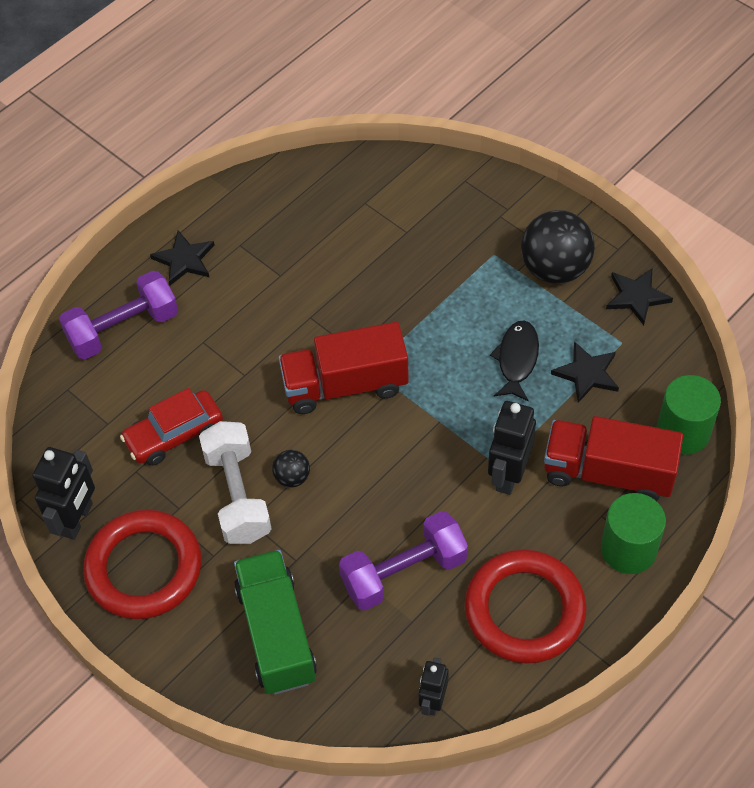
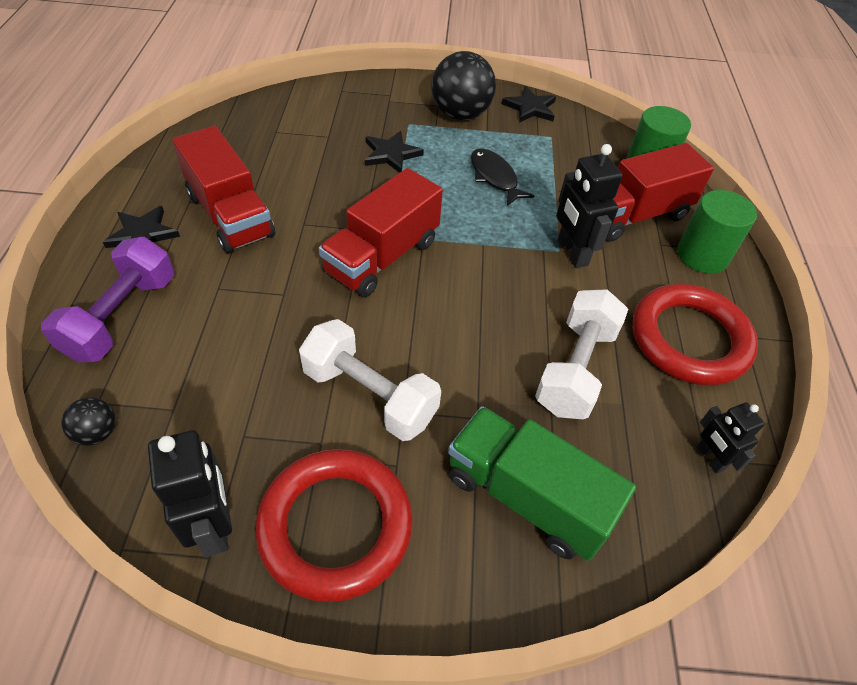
camera: 45 degrees left, 5 degrees down
red car [120,388,223,466] -> none
black ball [272,450,310,487] -> black ball moved to [61,397,116,446]
purple dumbbell [339,511,468,611] -> white dumbbell [535,289,628,419]
black star [551,341,619,403] -> black star moved to [365,131,424,173]
none -> red truck [172,126,275,253]

